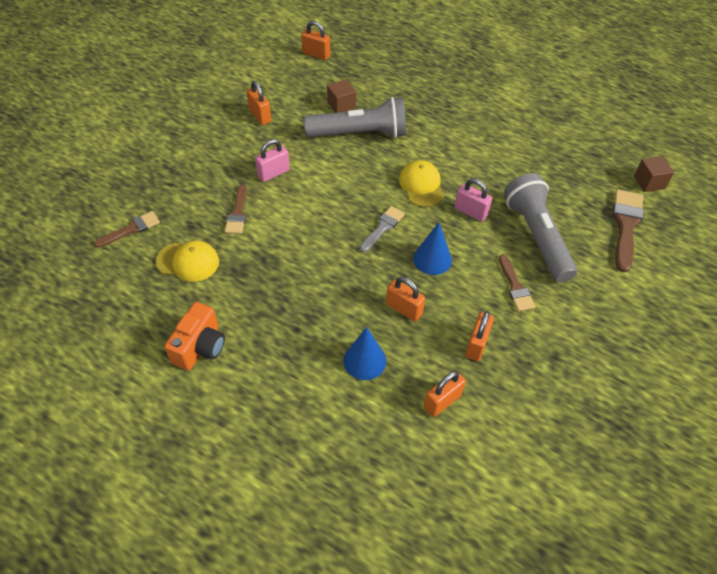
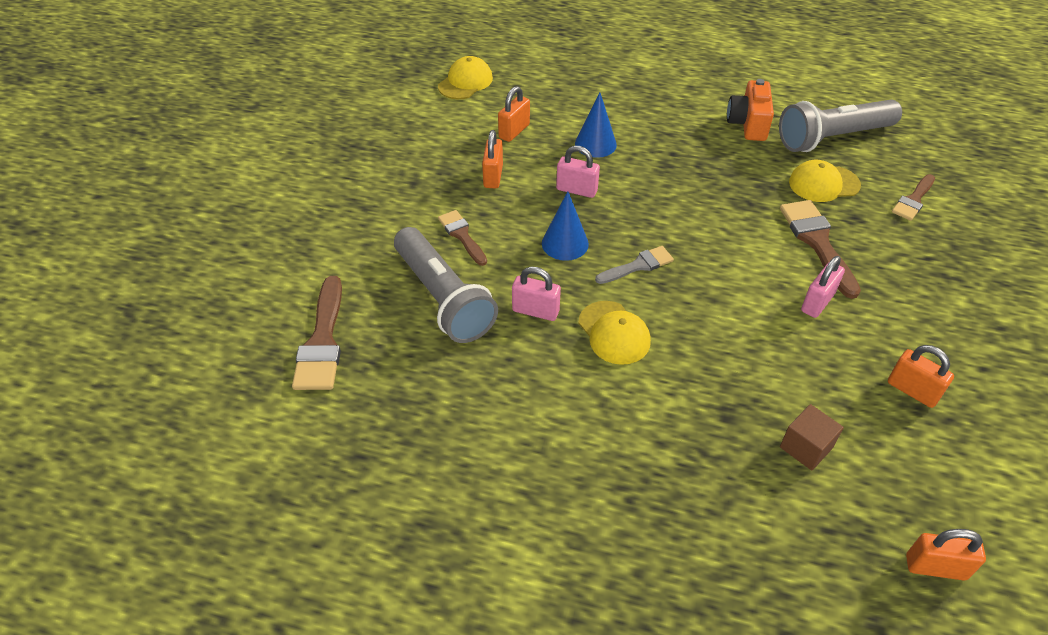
camera: 165 degrees right, 5 degrees down
brown brush [225,185,247,234] -> brown brush [780,200,861,299], size x1.62
grey flashlight [304,97,406,138] -> grey flashlight moved to [779,100,902,152]
grey brush [360,206,405,252] -> grey brush turned 135 degrees counterclockwise [595,246,674,284]
orange padlock [386,277,425,322] -> pink padlock [556,146,600,198]
brown cube [634,156,674,192] -> none
none -> yellow cap [438,56,493,99]

